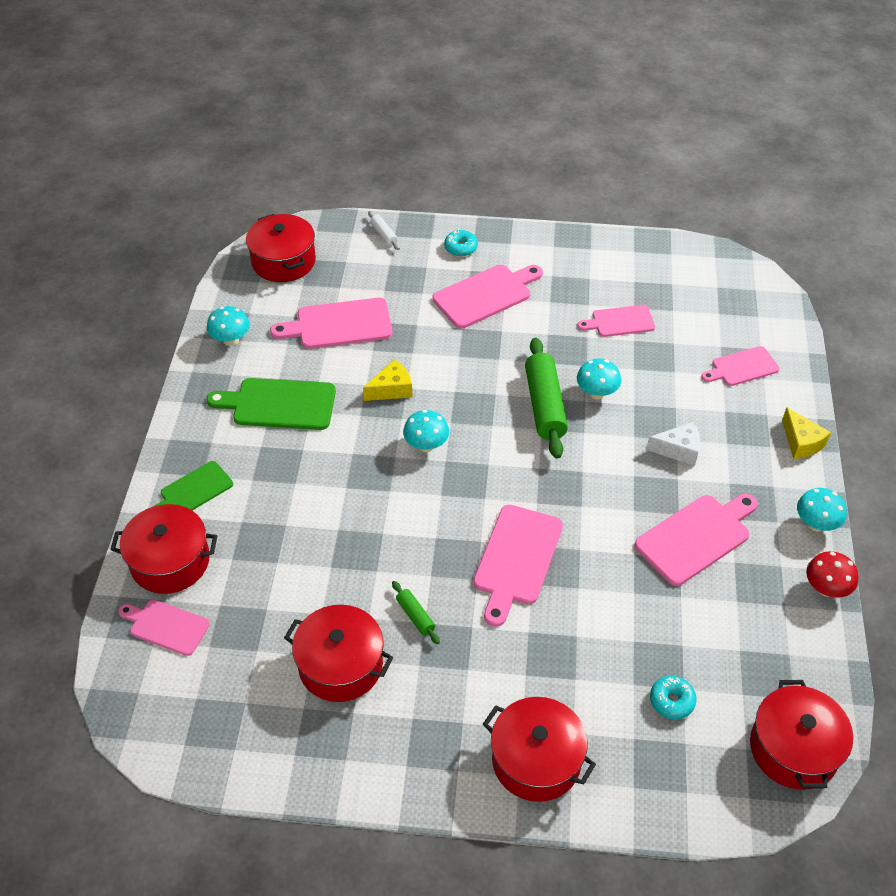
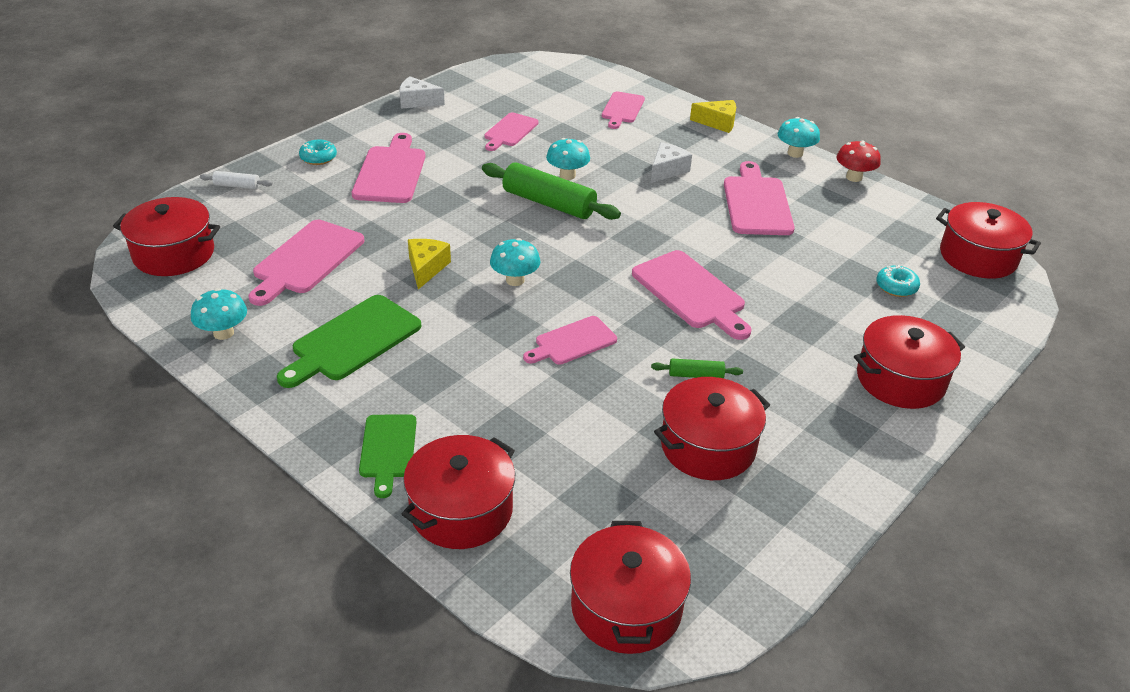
camera: 55 degrees left, 10 degrees down
pink cutting board [118,599,210,656] -> pink cutting board moved to [523,316,617,365]
none -> white cheese [399,76,445,109]
none -> red pot [570,521,691,654]

